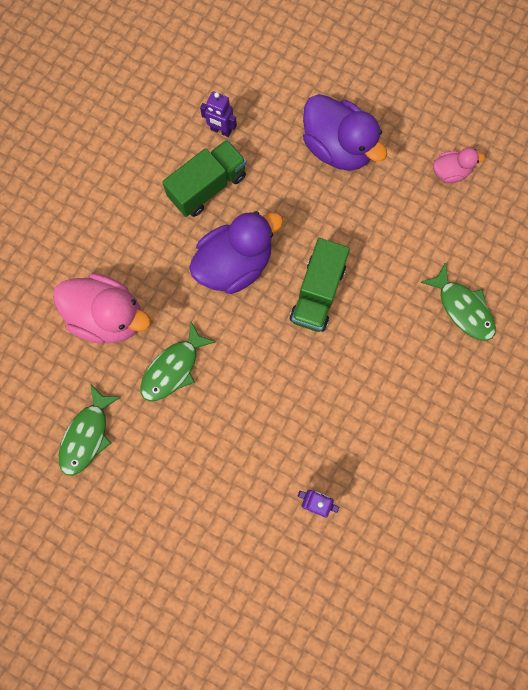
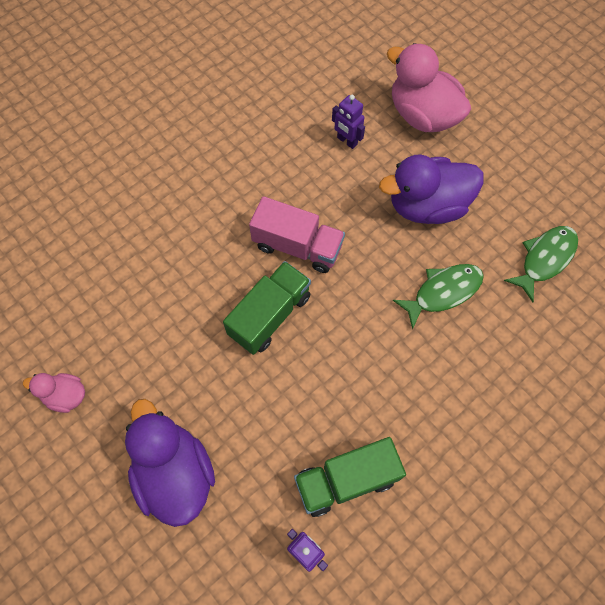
camera: 160 degrees left, 10 degrees down
pink duck [53,273,151,344] -> pink duck moved to [387,43,471,132]
purple duck [189,211,283,294] -> purple duck moved to [379,154,484,224]
green fish [421,262,496,341] -> none
none -> pink truck [249,196,345,273]

